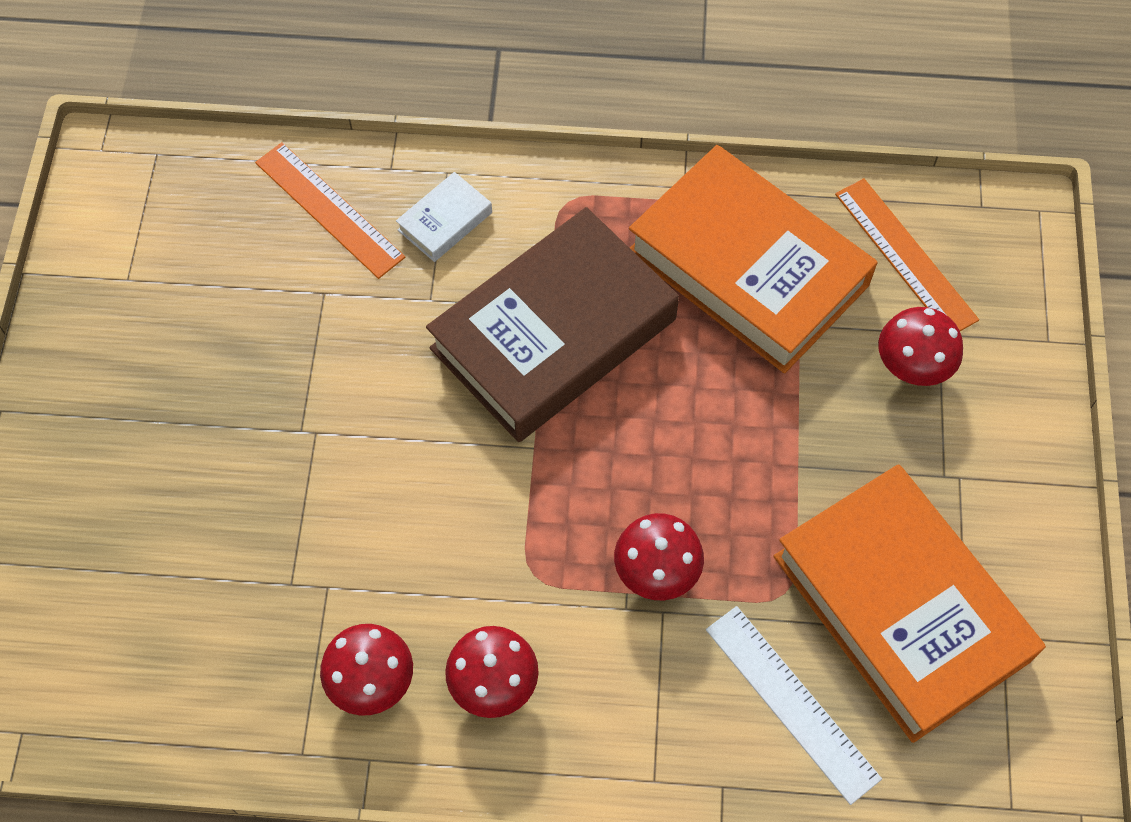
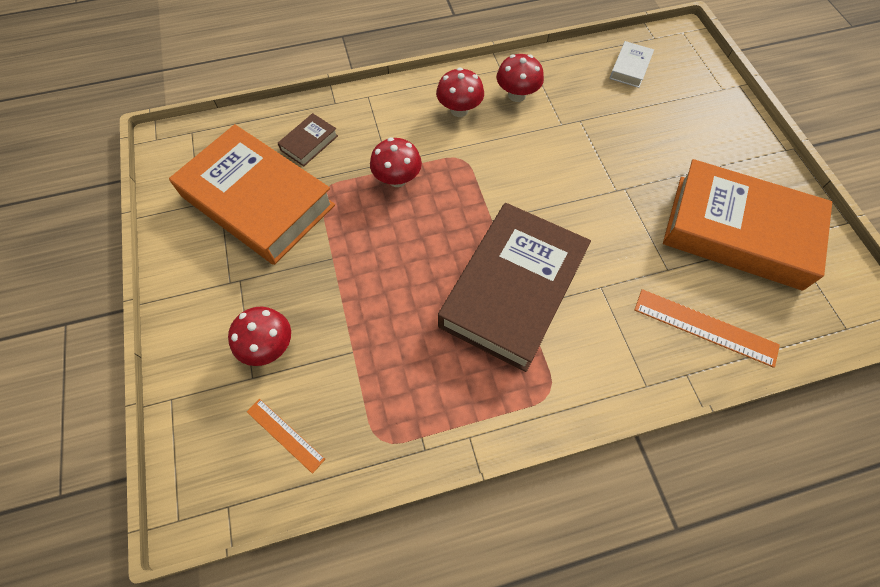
camera: 160 degrees right, 0 degrees up
white book [396,172,492,262] -> white book moved to [610,41,654,88]
orange book [629,145,878,373] -> orange book moved to [663,159,832,290]
white ruler [706,606,882,805] -> brown book [278,113,338,167]
orange ruler [835,178,979,331] -> orange ruler [247,399,325,474], size x0.62

